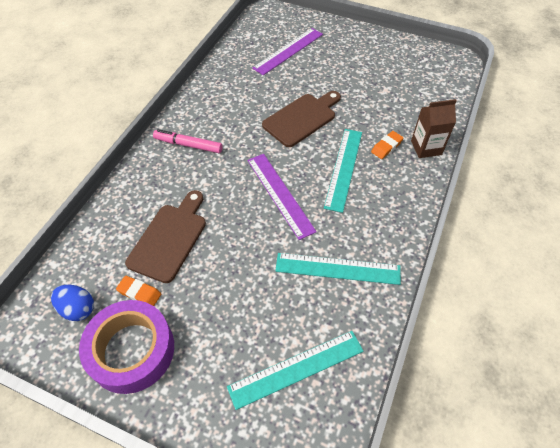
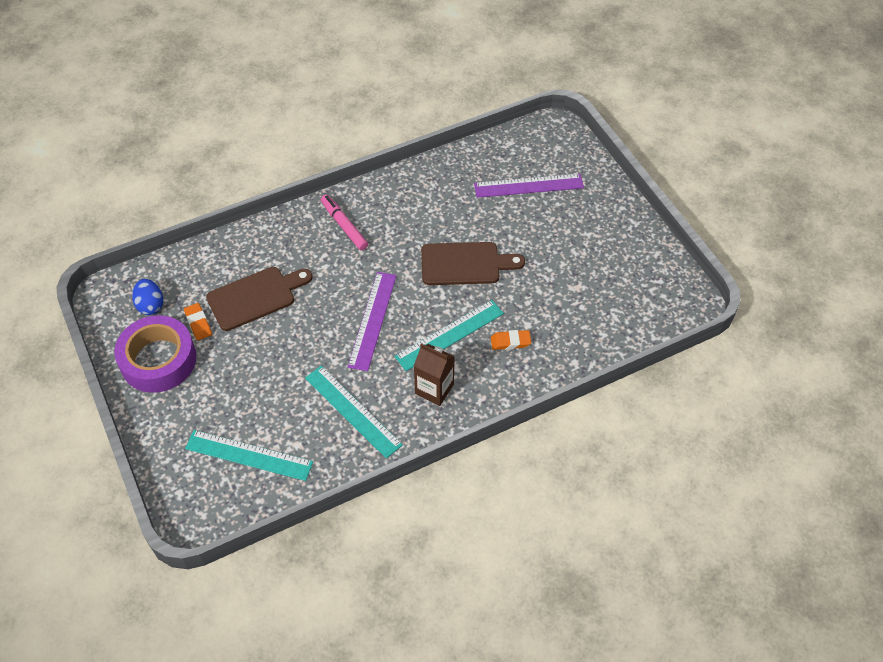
camera: 40 degrees right, 0 degrees up
brown carton [411,99,457,158] -> brown carton moved to [414,343,455,406]

